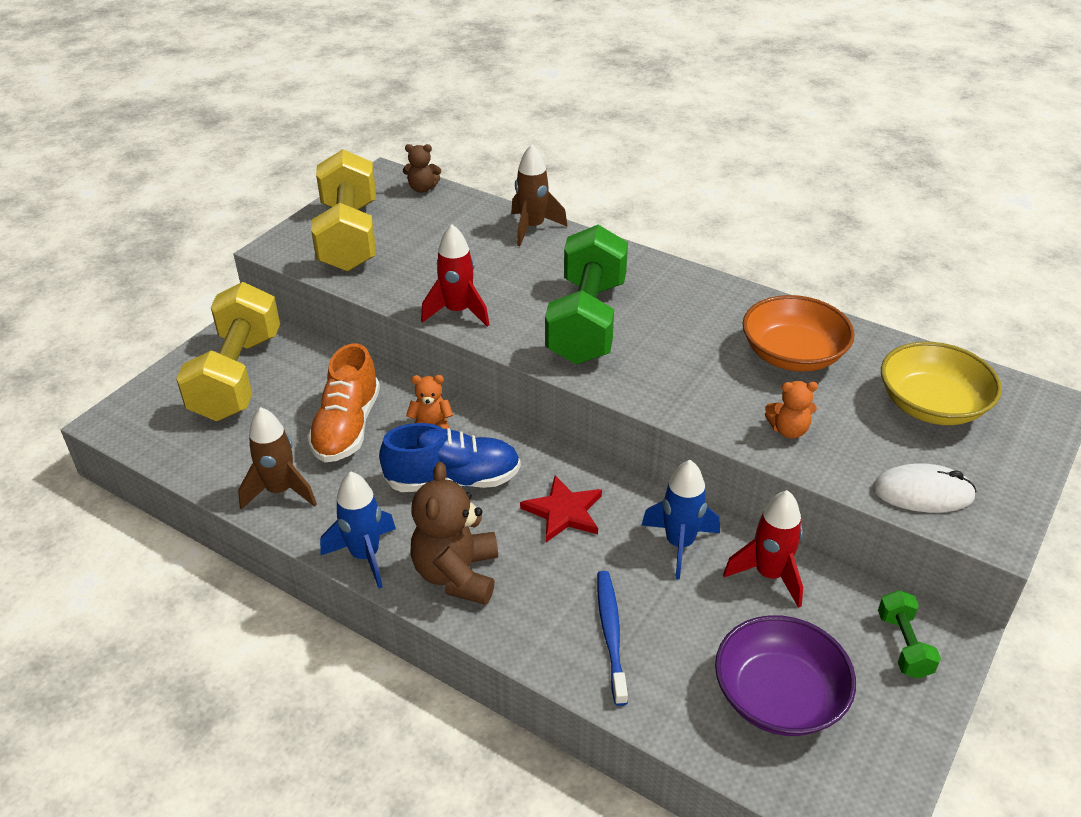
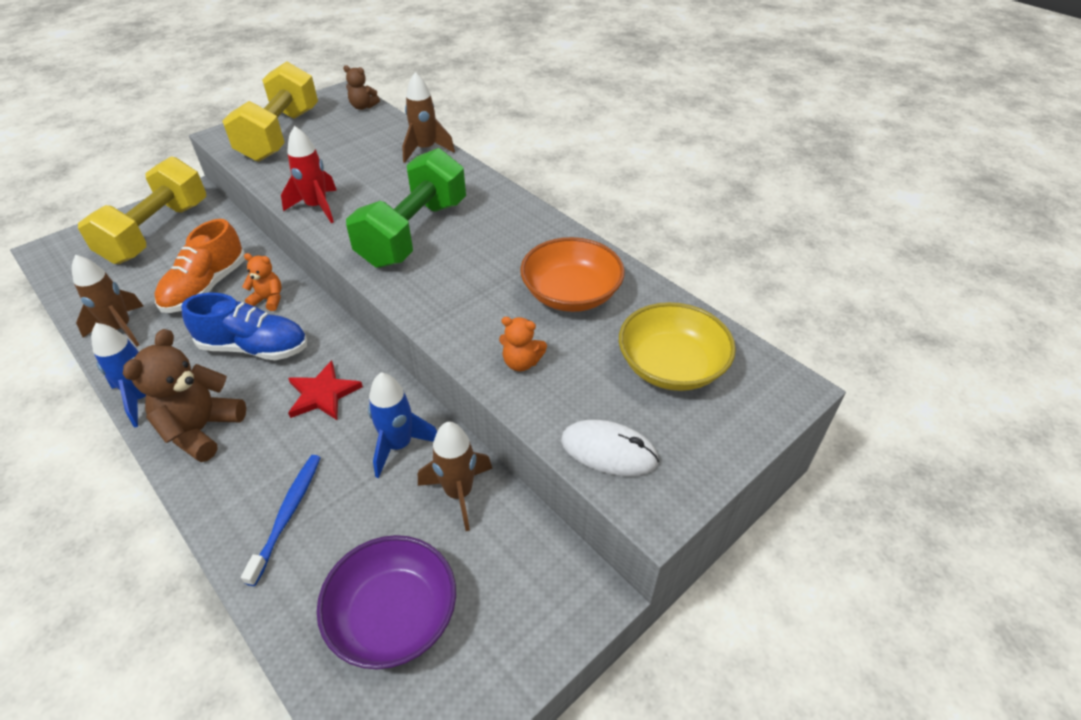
camera: 15 degrees right, 5 degrees up
red rocket [723,490,803,608] -> brown rocket [418,422,492,531]
green dumbbell [878,590,941,679] -> none

